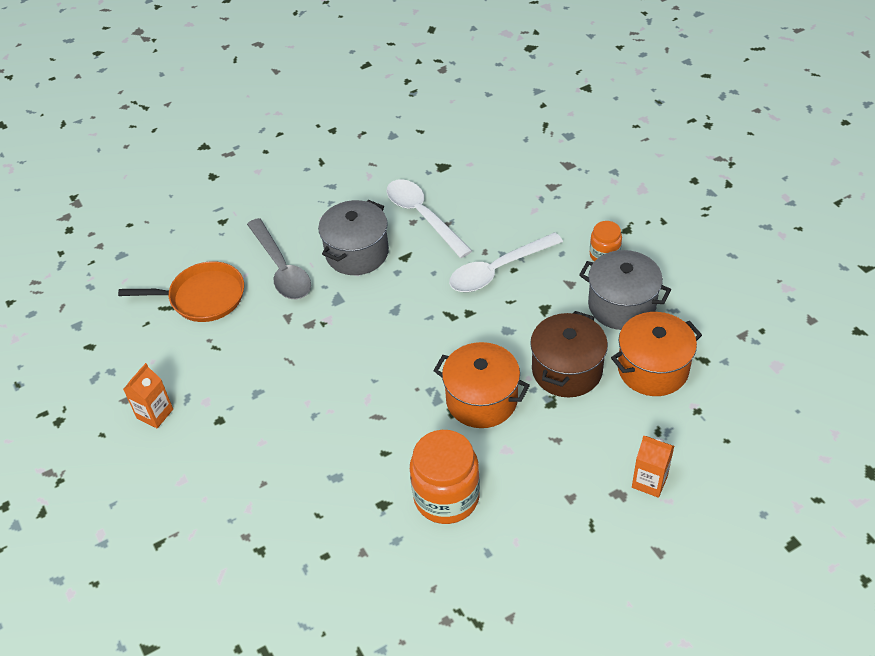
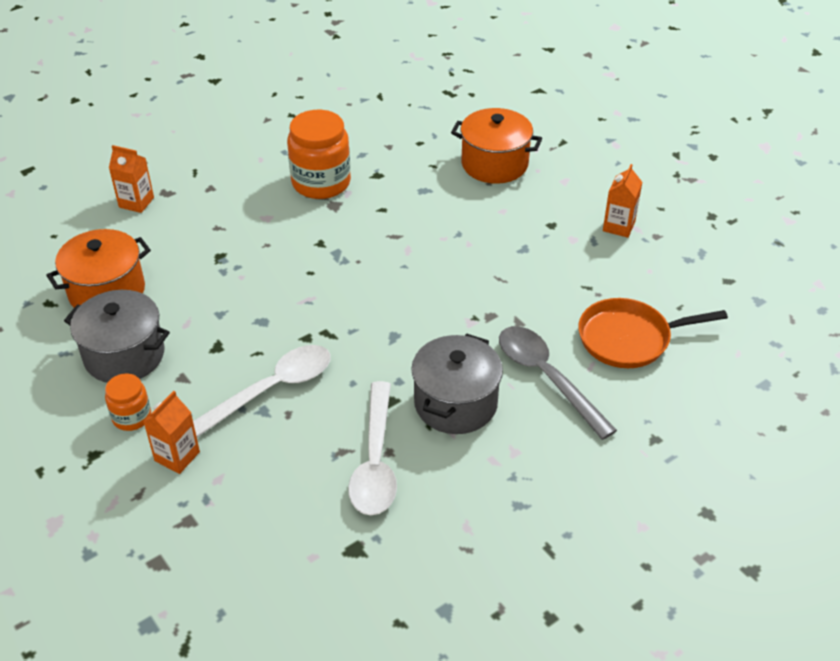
camera: 170 degrees right, 5 degrees down
white spoon [387,179,472,258] -> white spoon turned 45 degrees clockwise [348,381,397,515]
orange pot [433,342,530,428] -> orange pot moved to [451,108,542,184]
brown pot [530,311,608,397] -> none
none -> orange carton [143,391,200,474]

